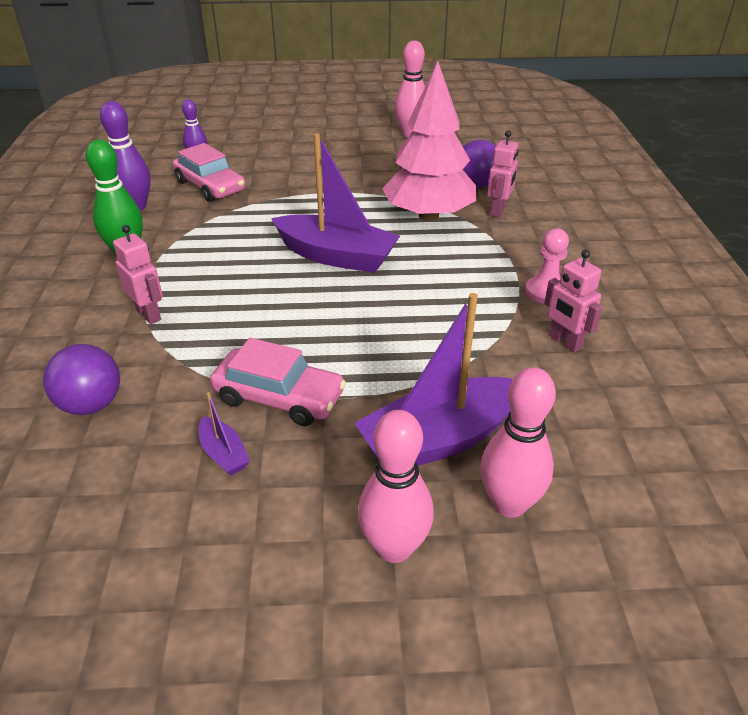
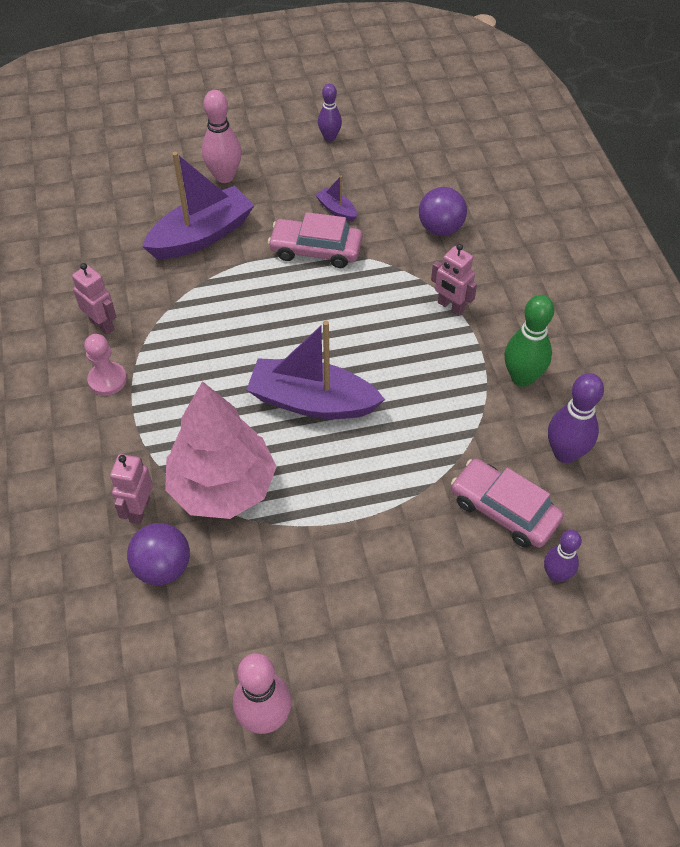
camera: 170 degrees right, 15 degrees up
pink bowling pin [480,367,556,518] -> none
none -> purple bowling pin [318,84,342,141]

